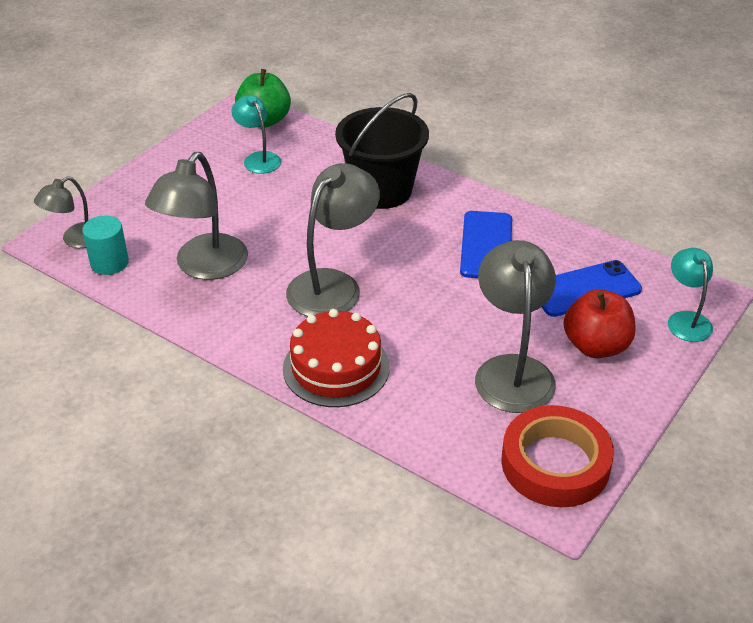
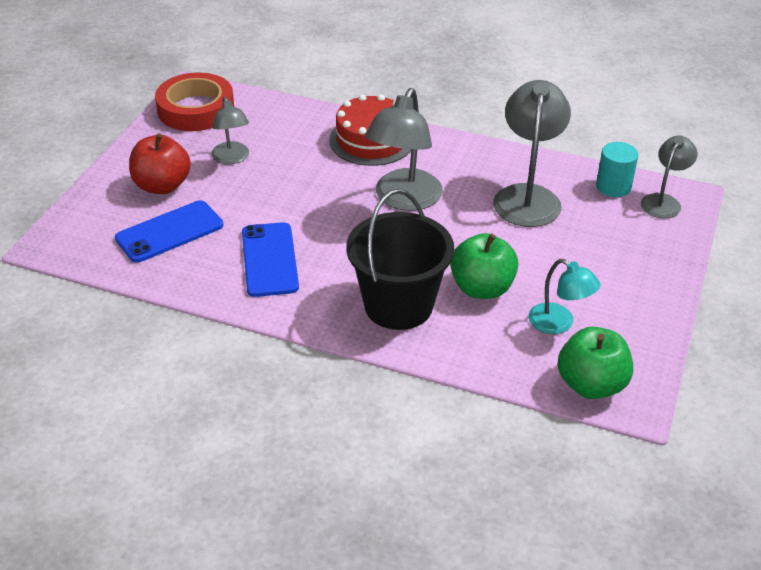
camera: 165 degrees right, 0 degrees up
grey lamp [475,240,556,413] -> grey lamp [211,96,249,164], size x0.58
turquoise lamp [668,248,713,342] -> none
none -> green apple [450,233,519,299]

